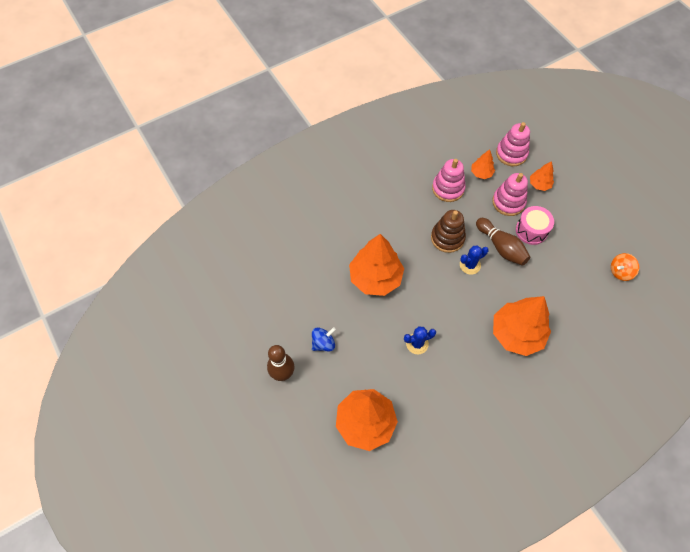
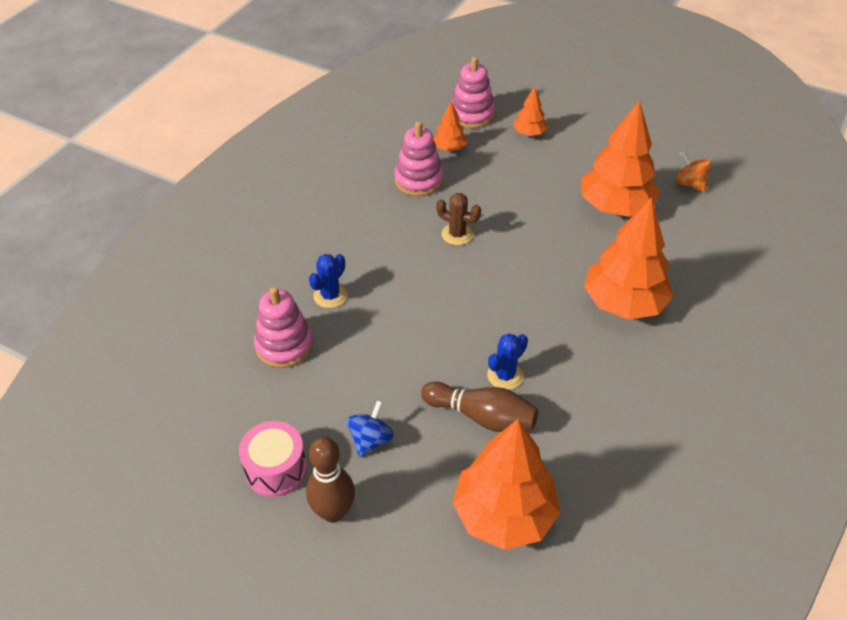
camera: 30 degrees left, 15 degrees down
orange tree [349,234,404,296] -> orange tree moved to [581,100,660,217]
brown stacking toy [431,210,466,253] -> brown cactus [436,193,481,245]
blue cactus [460,245,489,275] -> blue cactus moved to [309,254,347,308]
brown bowling pin [476,218,530,266] -> brown bowling pin moved to [421,381,538,432]
pink stacking toy [492,173,528,216] -> pink stacking toy moved to [254,287,313,368]
pink drum [516,206,554,245] -> pink drum moved to [239,421,307,497]
orange spinning top [611,253,639,281] -> orange spinning top turned 105 degrees clockwise [675,151,712,192]

